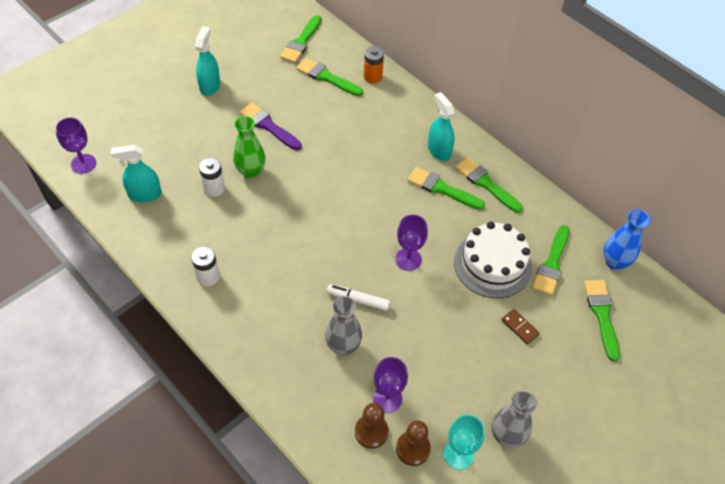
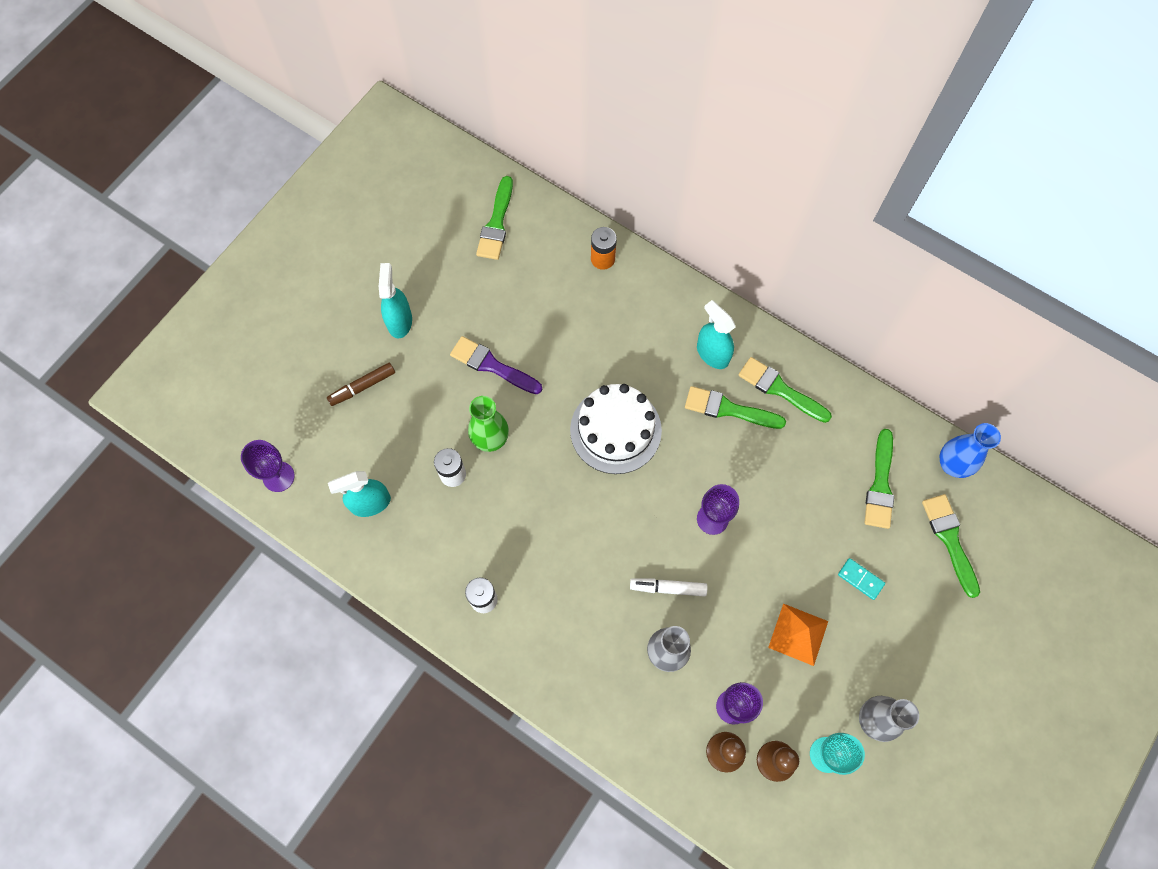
camera: 10 degrees left, 15 degrees up
green brush [296,58,363,96] -> none
white cake [454,221,532,298] -> white cake moved to [570,384,662,474]
brown domino [501,309,540,345] -> turquoise domino [838,558,885,600]
none -> brown marker [327,362,395,406]
none -> orange pyramid [768,604,828,666]

